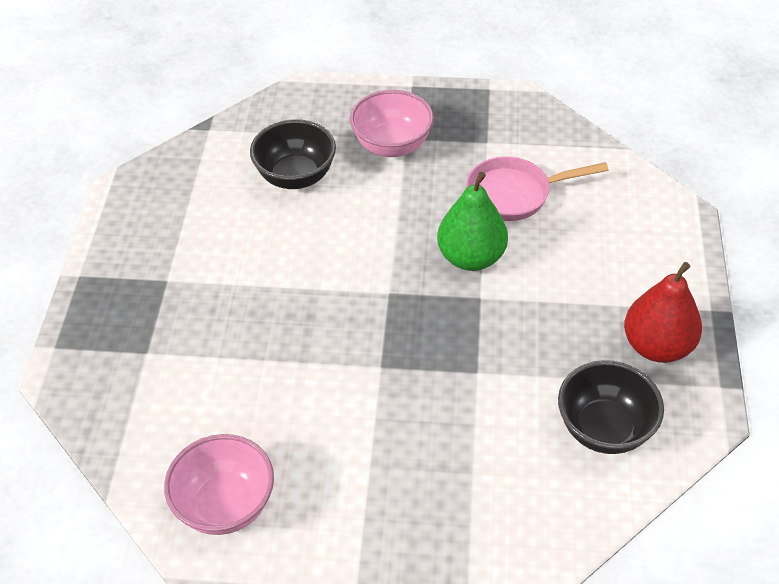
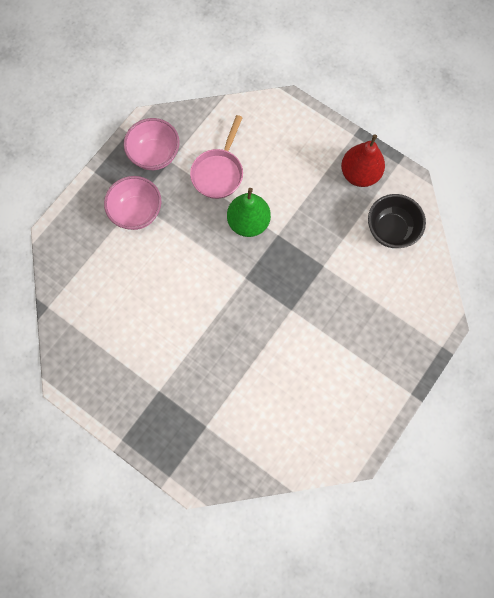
camera: 60 degrees left, 25 degrees up
pink bowl [164,434,274,535] -> pink bowl moved to [124,118,180,170]
black bowl [250,119,336,189] -> none

